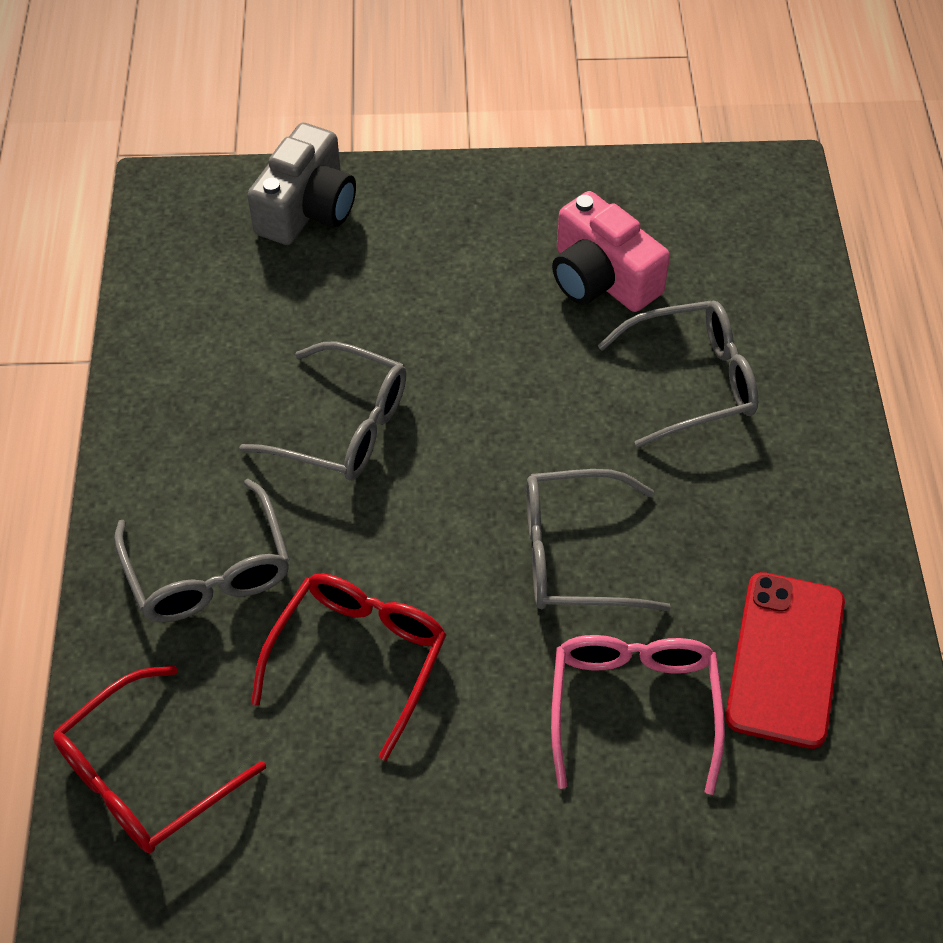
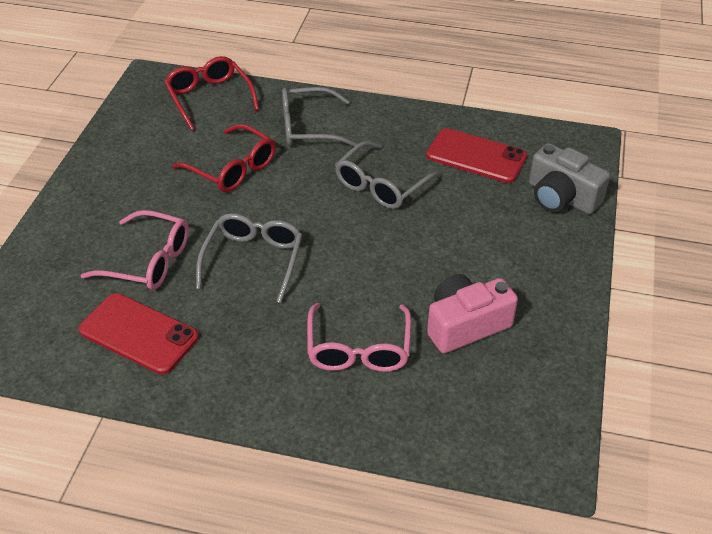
camera: 105 degrees right, 10 degrees down
grey glasses [598,301,758,448] -> pink glasses [307,303,411,372]
none -> red phone [426,128,527,183]

